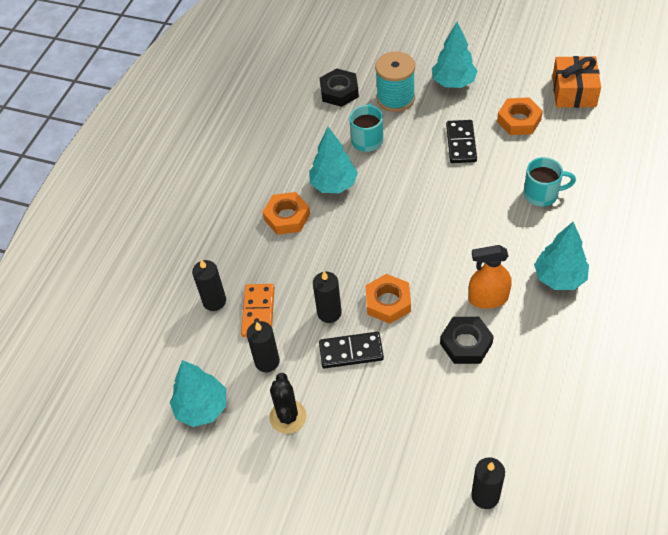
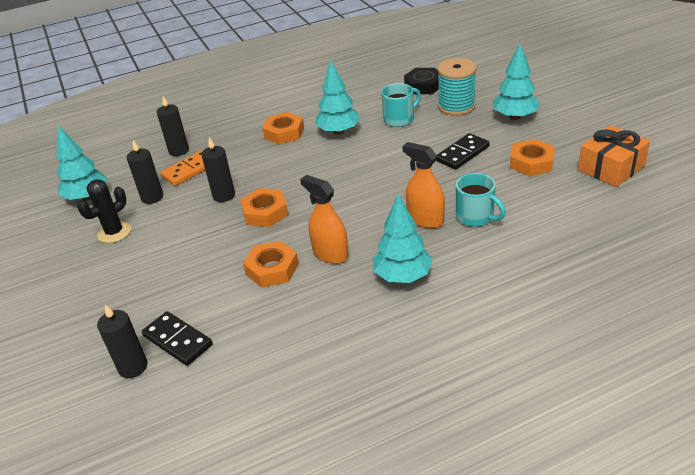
camera: 45 degrees right, 15 degrees down
black domino [319,332,384,368] -> black domino moved to [142,311,213,366]
black nut [440,317,494,364] -> orange nut [243,241,299,288]
none -> orange spray bottle [402,142,445,228]

